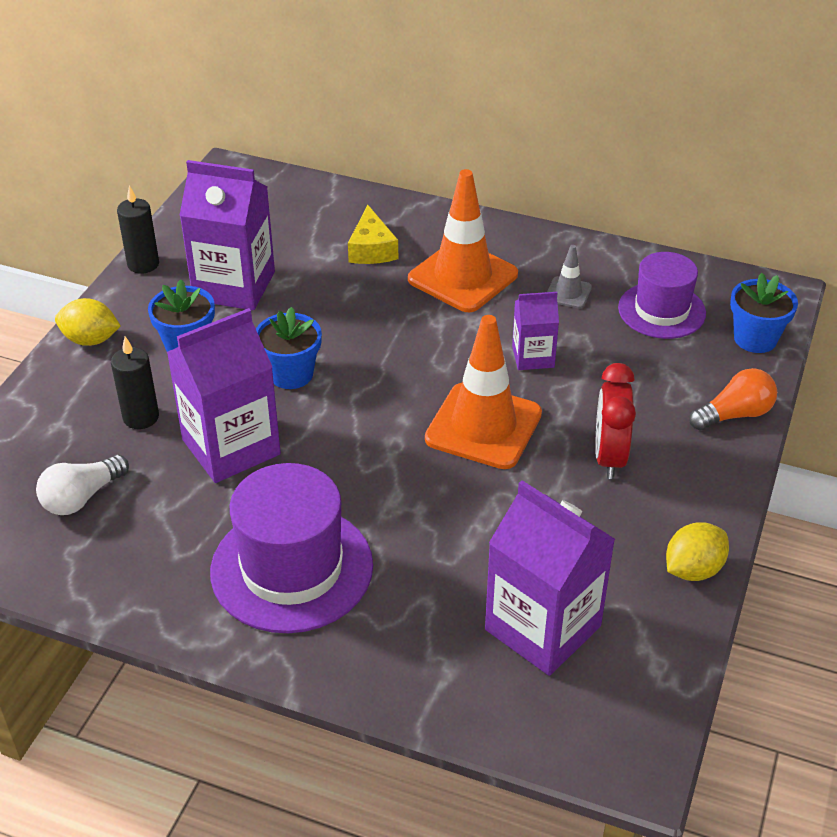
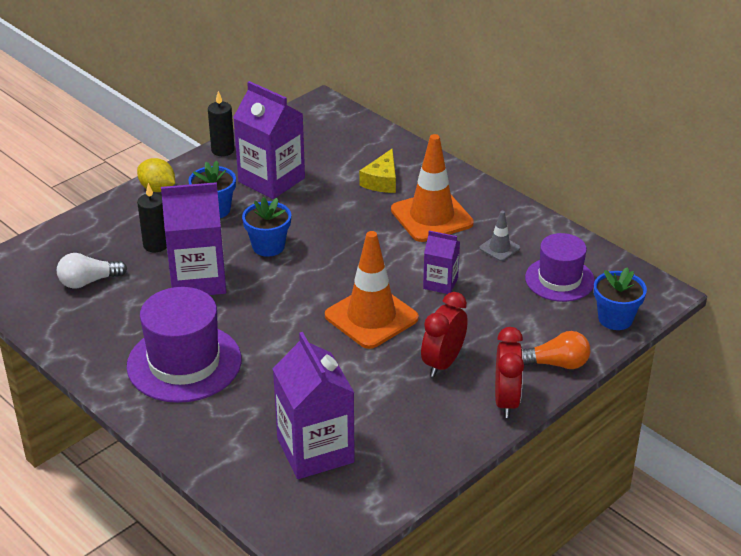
camera: 25 degrees right, 5 degrees down
yellow lemon [666,522,729,581] -> none
none -> red clock [495,327,524,418]

